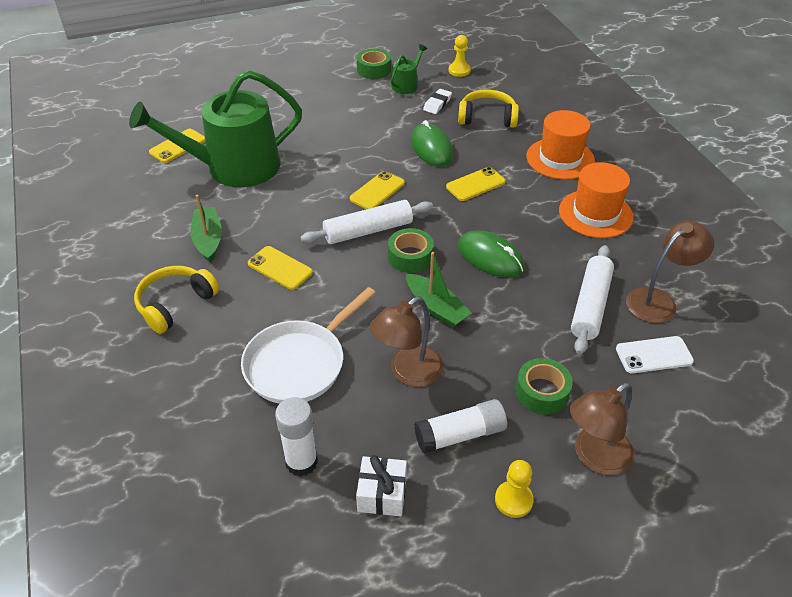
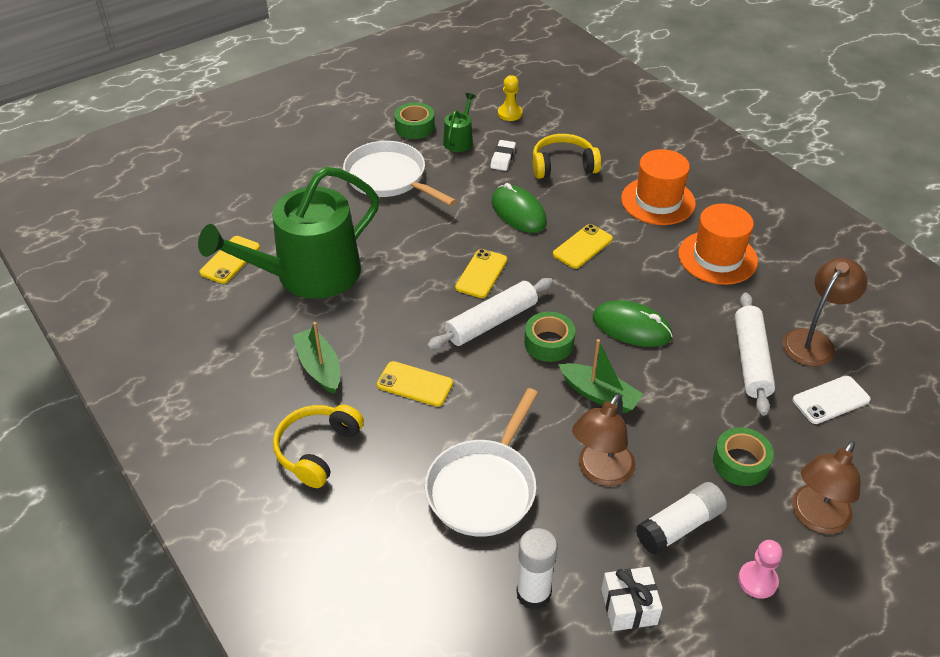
camera: 15 degrees left, 0 degrees up
yellow pawn [495,460,534,518] -> pink pawn [738,540,782,599]
none -> white pan [343,141,457,206]

